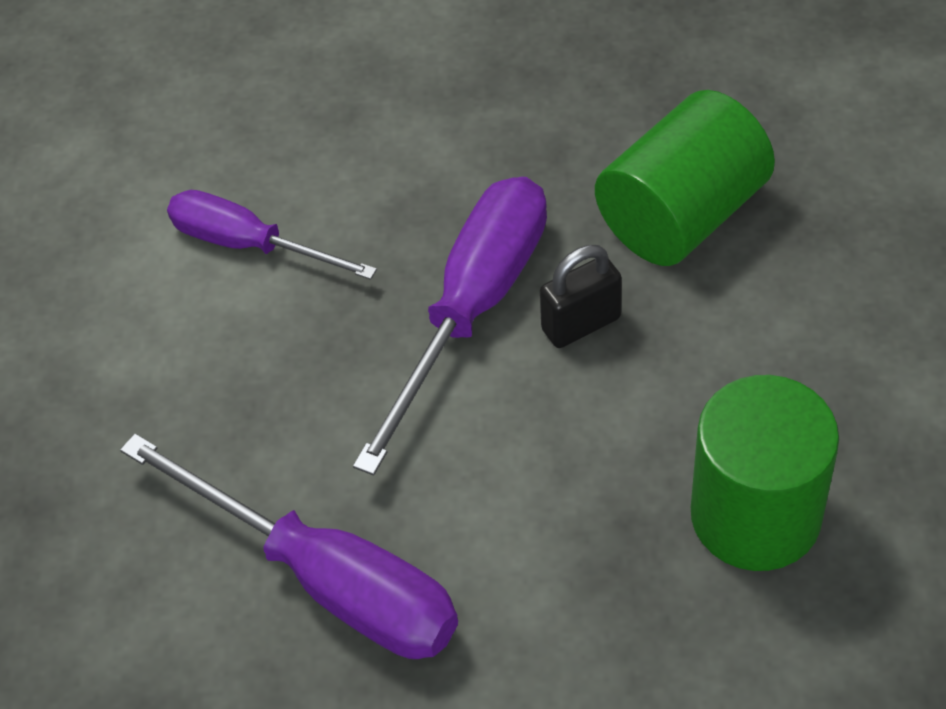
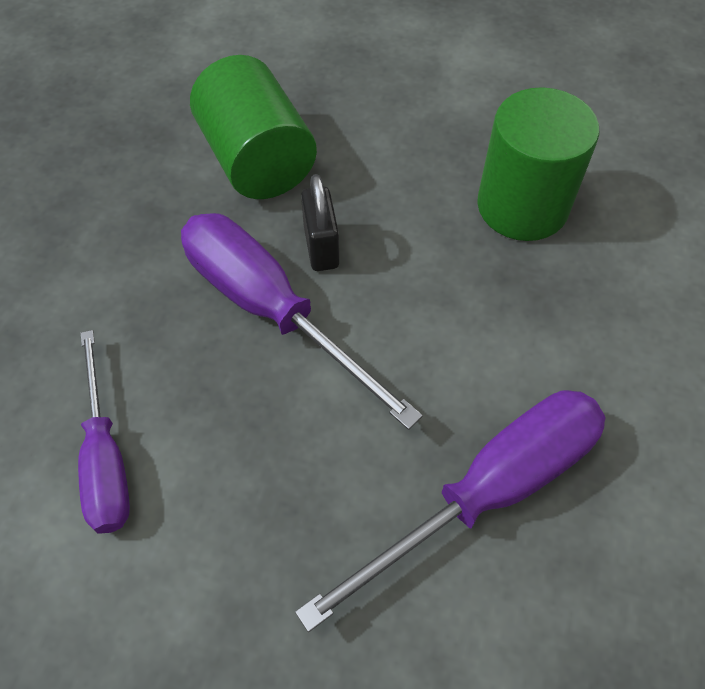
camera: 75 degrees left, 5 degrees up
purple screwdriver [167,190,377,280] -> purple screwdriver turned 60 degrees counterclockwise [78,330,130,534]

